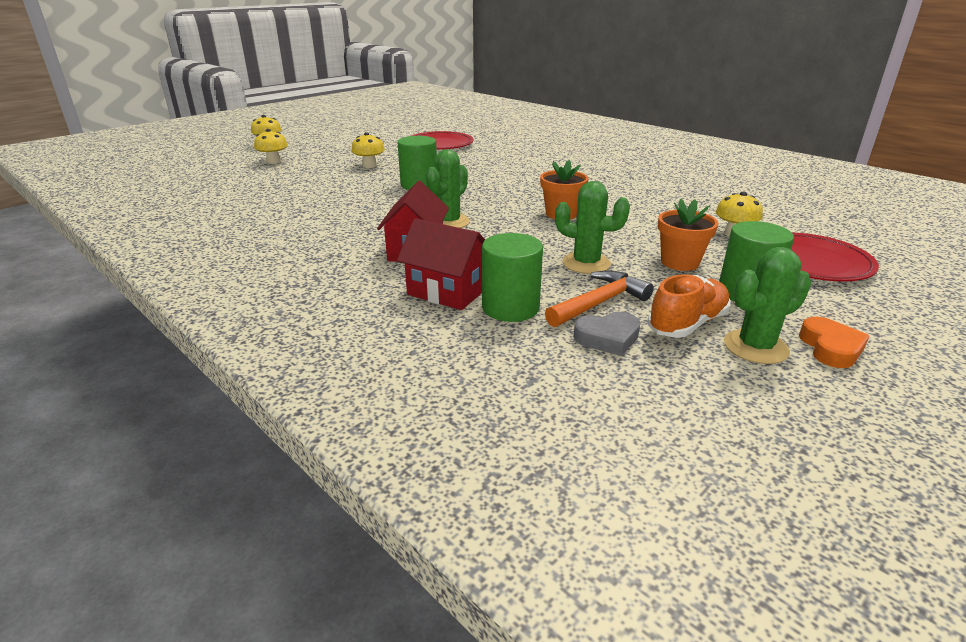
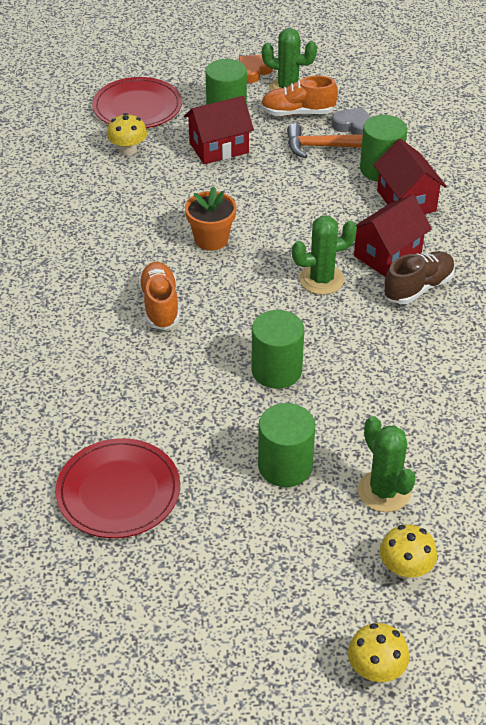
camera: 140 degrees left, 15 degrees up
yellow mushroom [351,132,385,168] -> green cylinder [258,403,315,487]
green cactus [555,181,630,274] -> green cactus moved to [358,416,416,512]
orange flower pot [658,199,718,271] -> red house [184,96,254,164]
none -> orange shoe [138,262,180,330]
none -> brown shoe [383,251,455,304]

